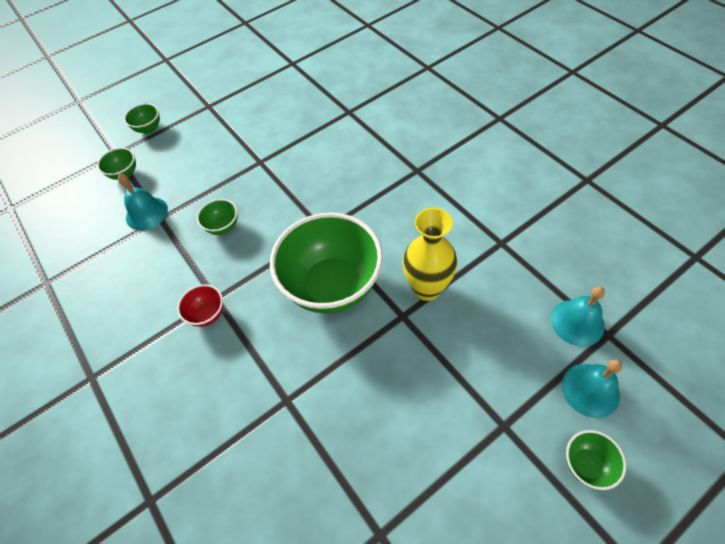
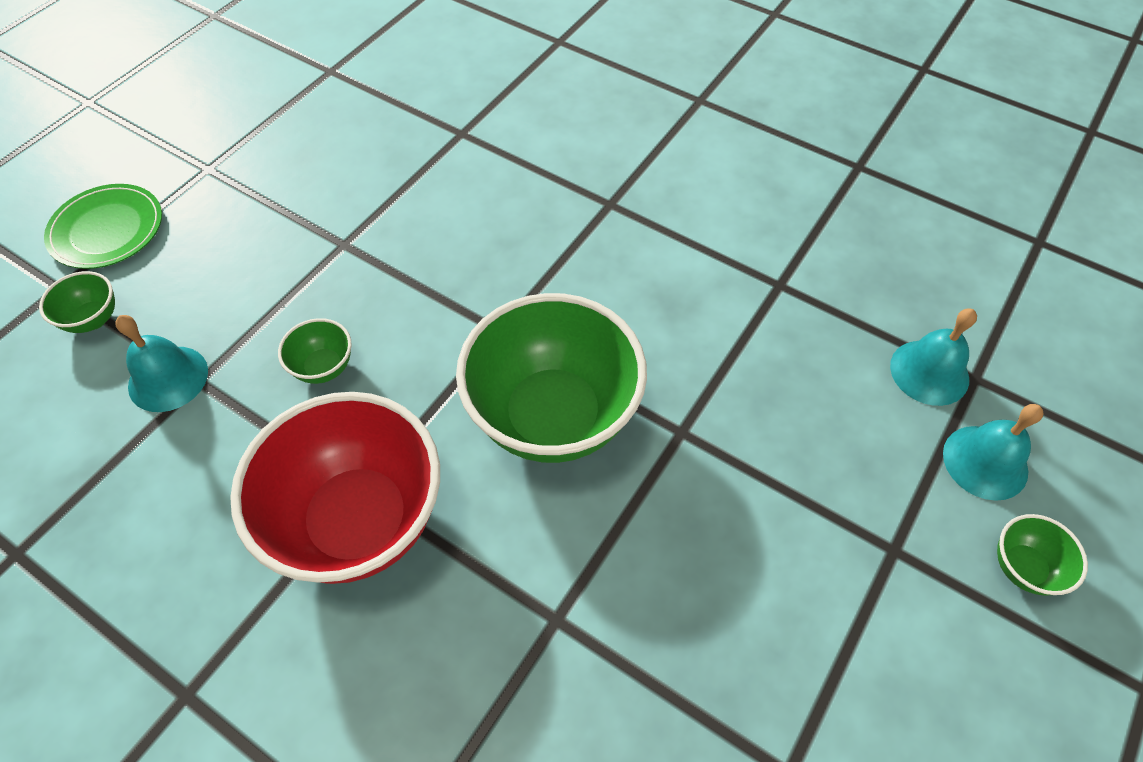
camera: 25 degrees left, 0 degrees up
green bowl [124,103,160,134] -> green plate [44,184,162,269]
red bowl [177,284,223,327] -> red bowl [230,392,440,584], size x2.39
yellow vase [403,207,457,301] -> none

